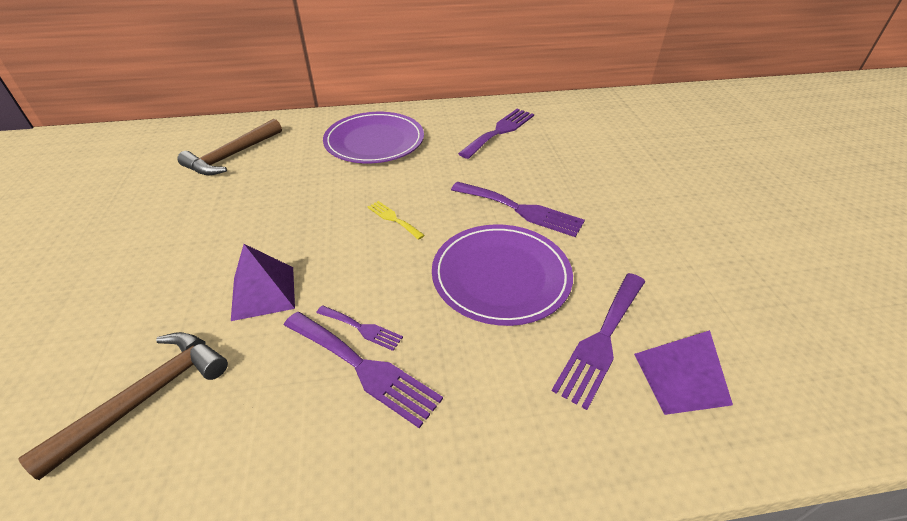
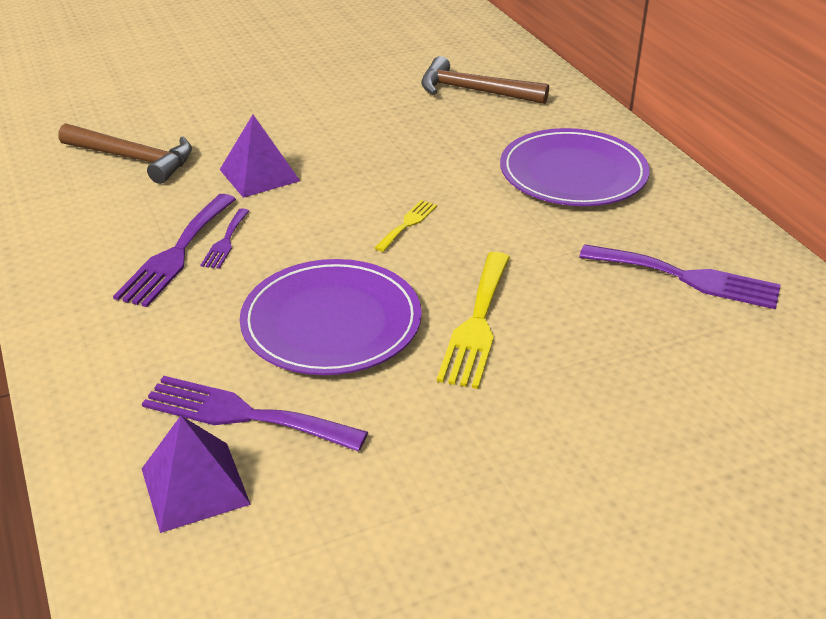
camera: 75 degrees right, 5 degrees down
purple fork [451,182,585,237] -> yellow fork [437,252,510,389]

